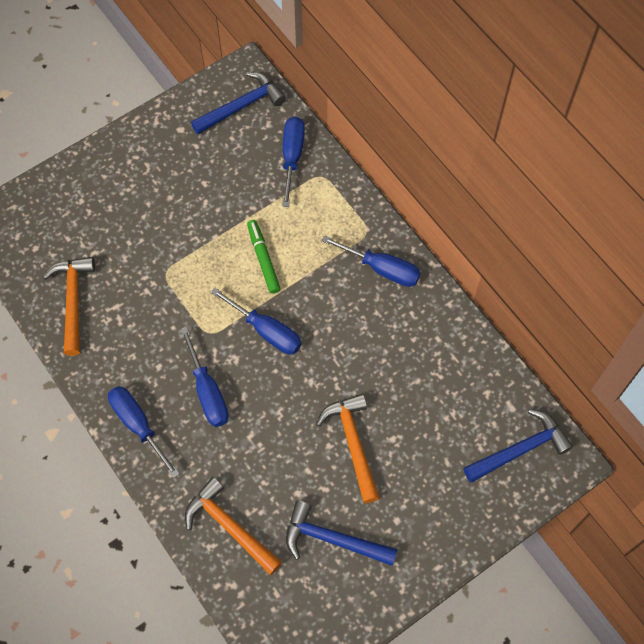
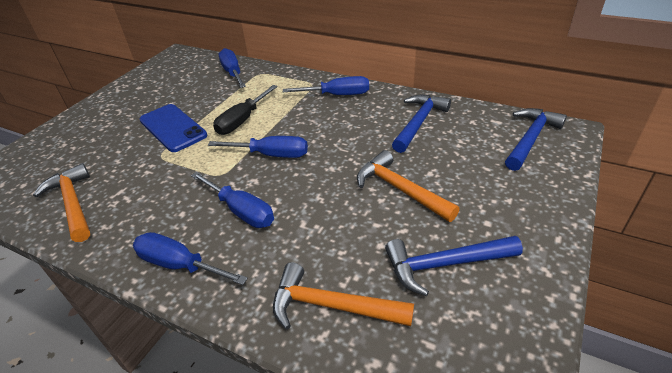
camera: 25 degrees left, 25 degrees down
blue hammer [191,72,286,134] -> blue hammer moved to [392,95,451,153]
green marker [247,220,281,294] -> black screwdriver [213,85,278,135]
none -> blue phone [140,104,207,152]

